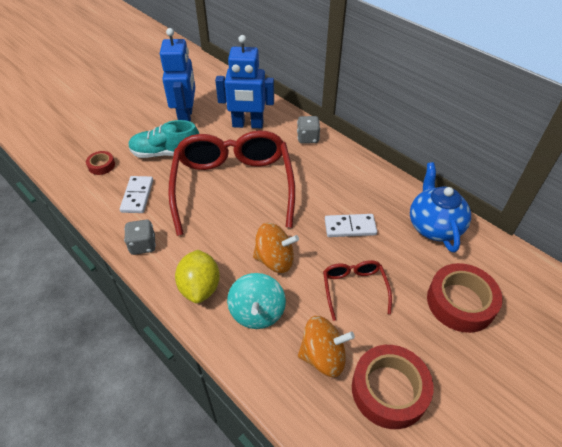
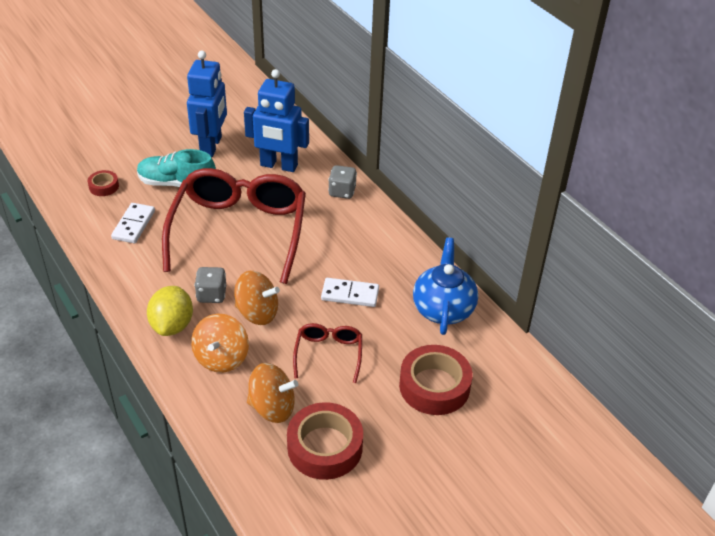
camera: 10 degrees right, 5 degrees down
grey dice [124,220,156,255] -> grey dice moved to [194,267,226,303]
turquoise spinning top [227,273,286,329] -> orange spinning top [191,314,249,373]

